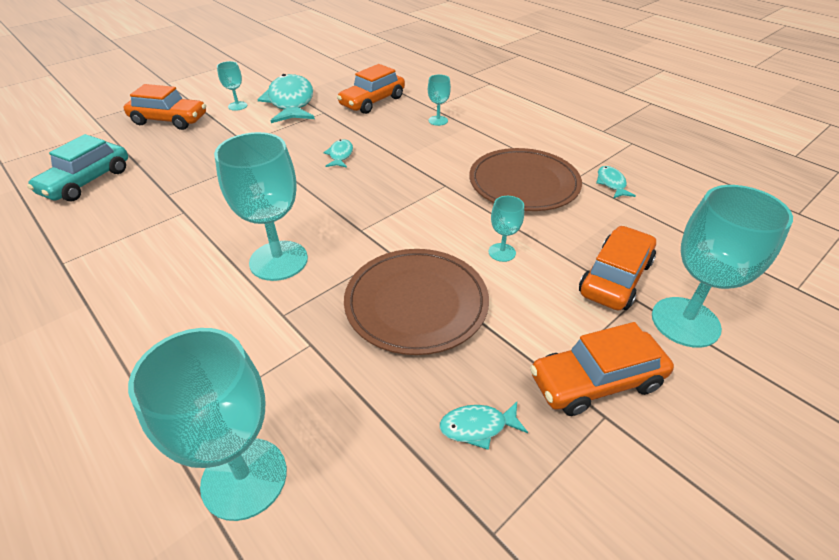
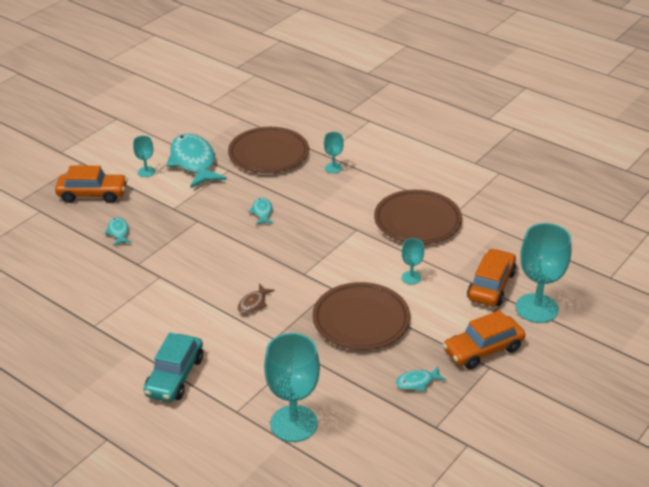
camera: 10 degrees left, 5 degrees down
turquoise car [27,134,128,201] -> turquoise car moved to [144,333,203,402]
turquoise goblet [214,132,308,281] -> brown fish [238,284,275,314]
orange car [337,64,405,114] -> brown plate [228,127,309,173]
turquoise fish [596,166,636,198] -> turquoise fish moved to [105,217,132,246]

